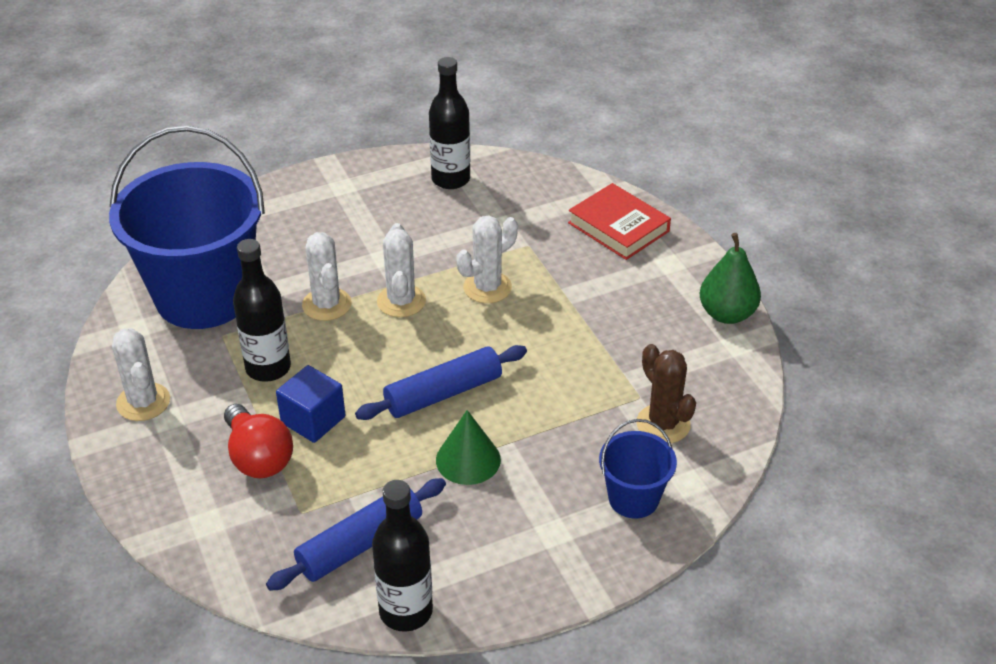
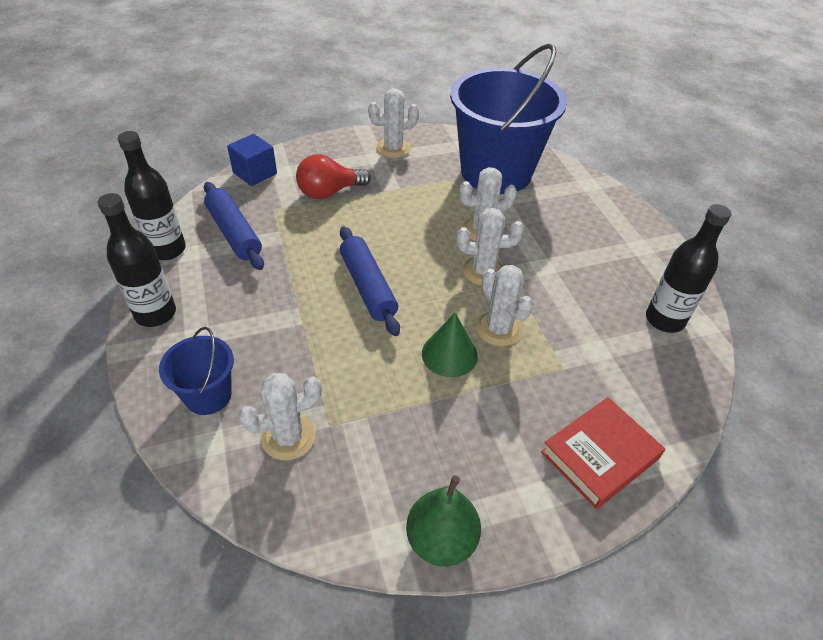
camera: 95 degrees right, 5 degrees up
black bottle [233,239,291,382] -> black bottle moved to [98,193,176,327]
blue cube [276,365,345,443] -> blue cube moved to [227,134,277,186]
green cone [436,410,501,485] -> green cone moved to [422,313,478,377]
brown cactus [636,344,696,443] -> white cactus [239,373,322,460]

